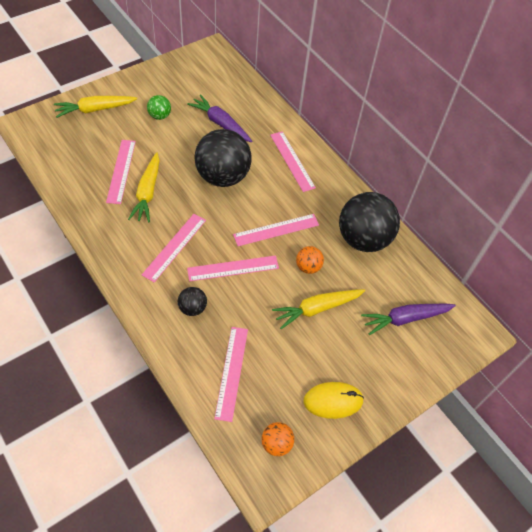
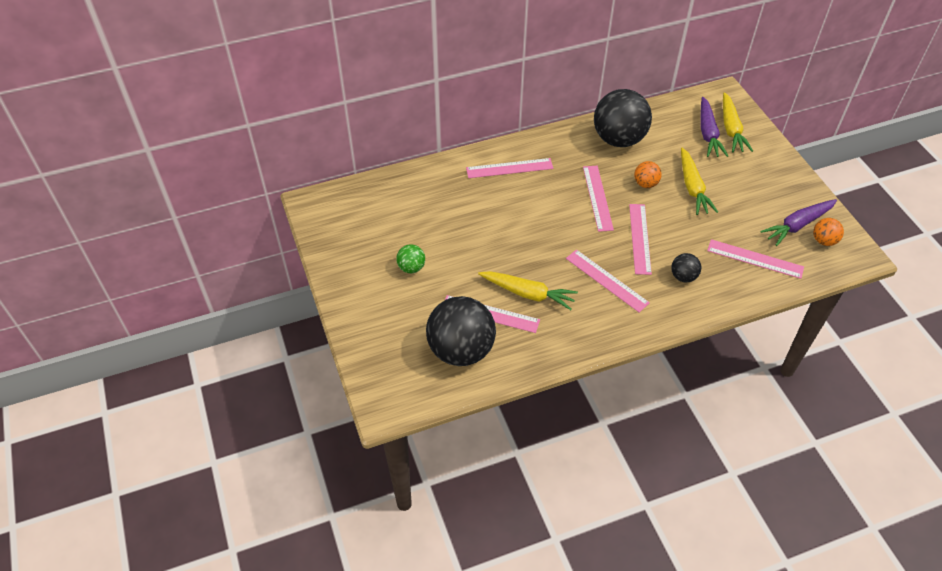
camera: 70 degrees left, 5 degrees down
yellow carrot [54,96,137,118] -> yellow carrot moved to [723,92,753,152]
purple carrot [187,94,252,142] -> purple carrot moved to [760,199,837,246]
black ball [194,129,252,187] -> black ball moved to [426,296,496,366]
yellow mouse [303,382,364,419] -> none

